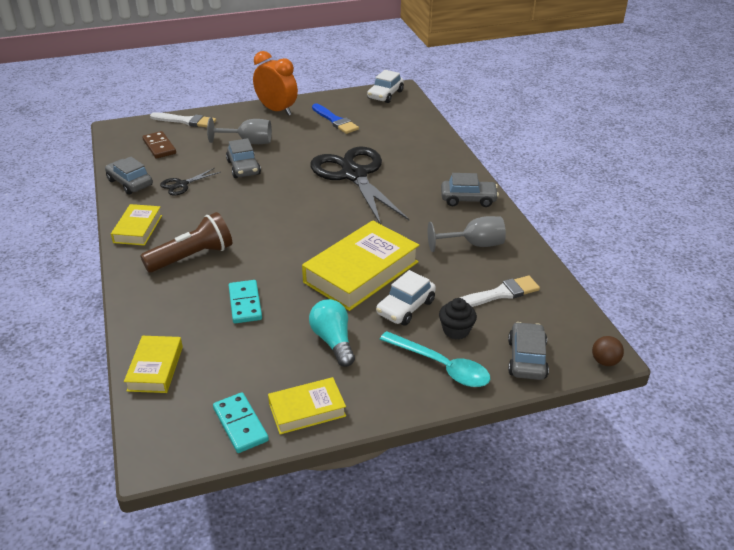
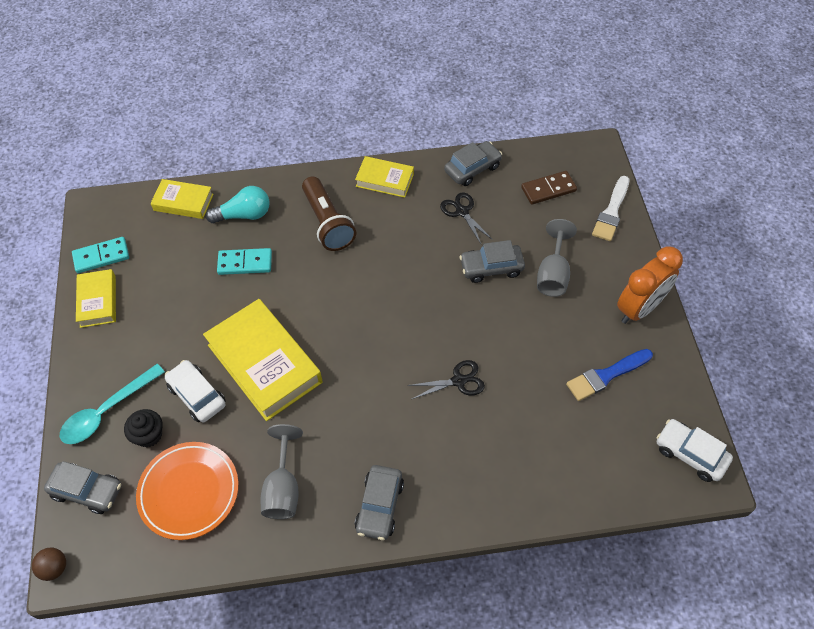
camera: 100 degrees right, 20 degrees up
turquoise light bulb [309,299,355,367] -> turquoise light bulb moved to [206,186,269,223]
black scissors [311,147,409,224] -> black scissors [407,360,485,399], size x0.42
white brush [460,276,540,307] -> orange plate [136,442,239,540]

